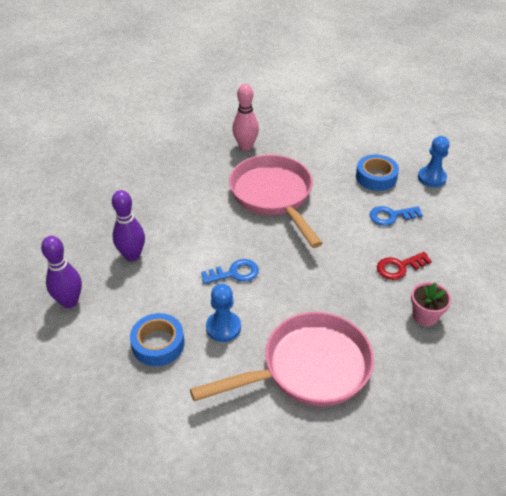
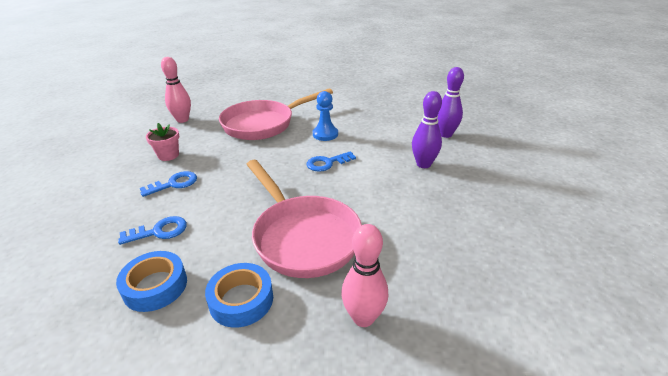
camera: 170 degrees right, 10 degrees down
blue tape [130,313,185,366] -> blue tape moved to [205,263,273,328]
red key [377,252,432,280] -> blue key [140,171,197,197]
blue pawn [418,136,450,187] -> none
none -> pink bowling pin [161,57,191,123]

